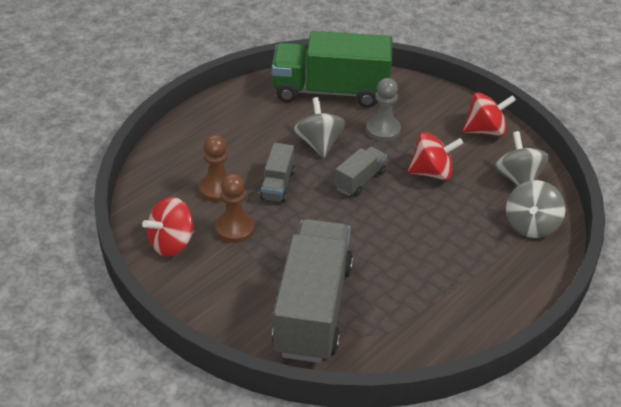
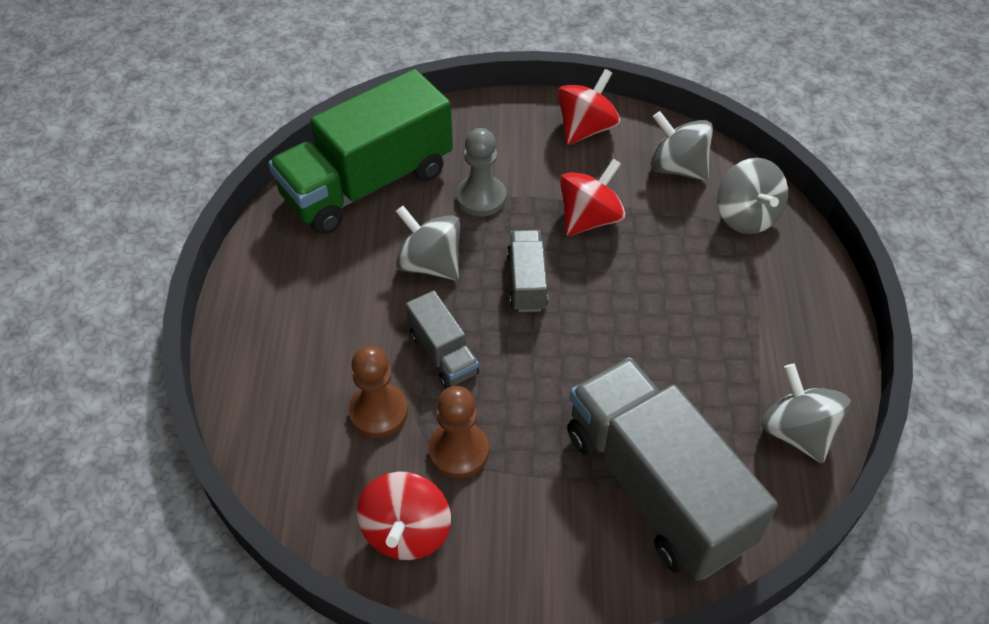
camera: 40 degrees left, 10 degrees up
none -> grey spinning top [761,364,851,463]

